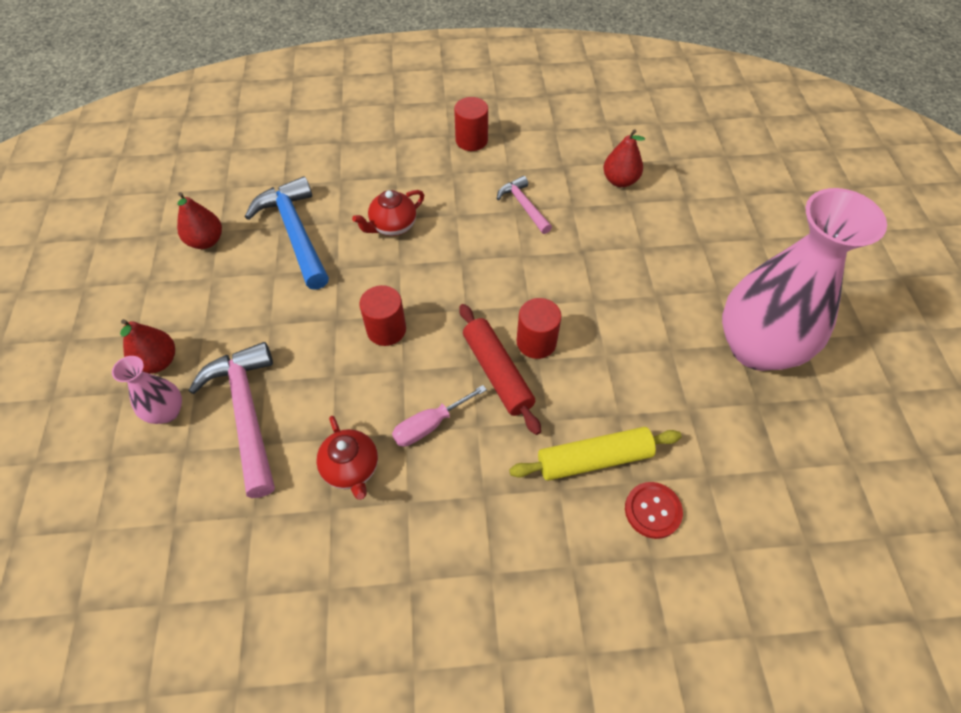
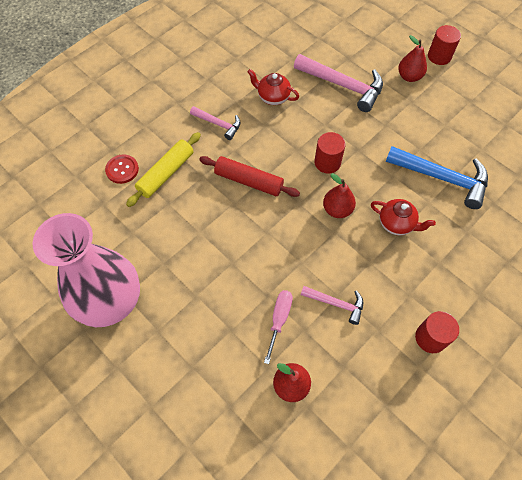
camera: 140 degrees right, 5 degrees up
pink vase [112,356,182,424] -> none
red pear [177,192,222,249] -> red pear moved to [323,173,356,218]
red teapot [352,190,424,236] -> red teapot turned 105 degrees clockwise [371,199,436,236]
pink screwdriver [392,385,487,447] -> pink screwdriver moved to [264,290,293,364]
red cylinder [517,298,562,359] -> red cylinder moved to [428,25,461,65]
none -> pink hammer [190,106,241,140]

